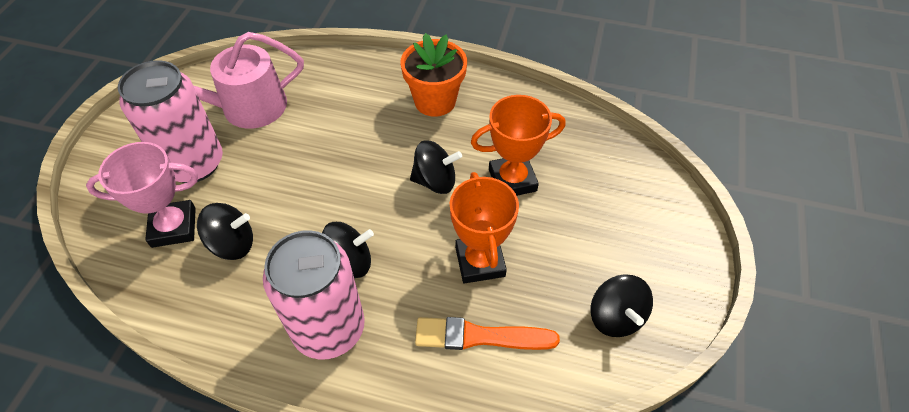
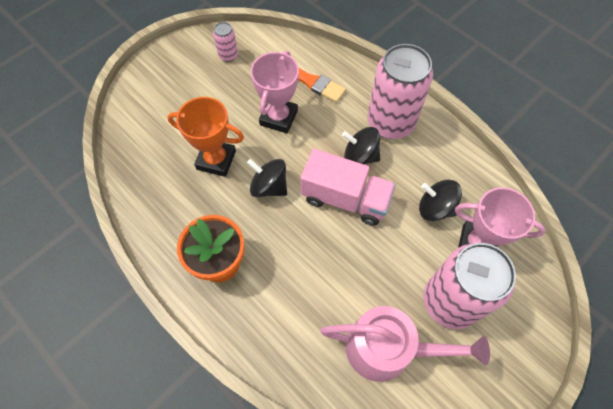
camera: 150 degrees left, 10 degrees up
orange trophy [450,172,519,284] -> pink trophy [250,51,299,133]
black spinning top [591,275,653,337] -> pink can [213,22,238,62]
none -> pink truck [301,149,396,226]

